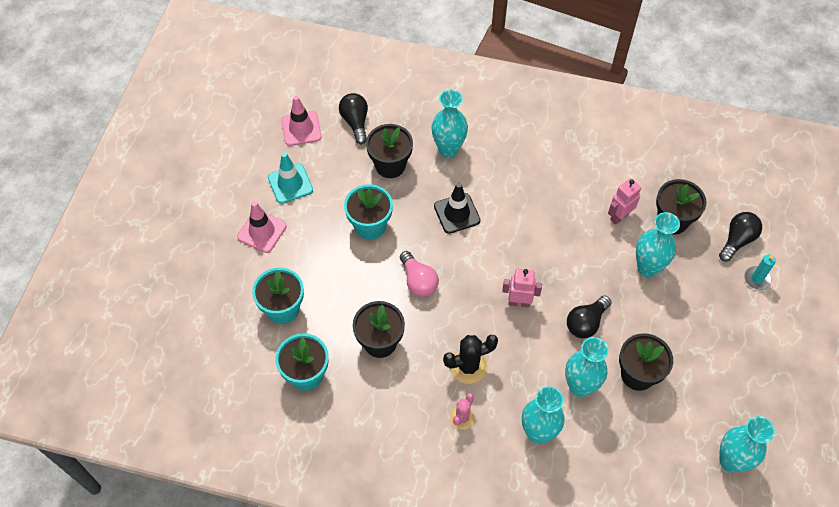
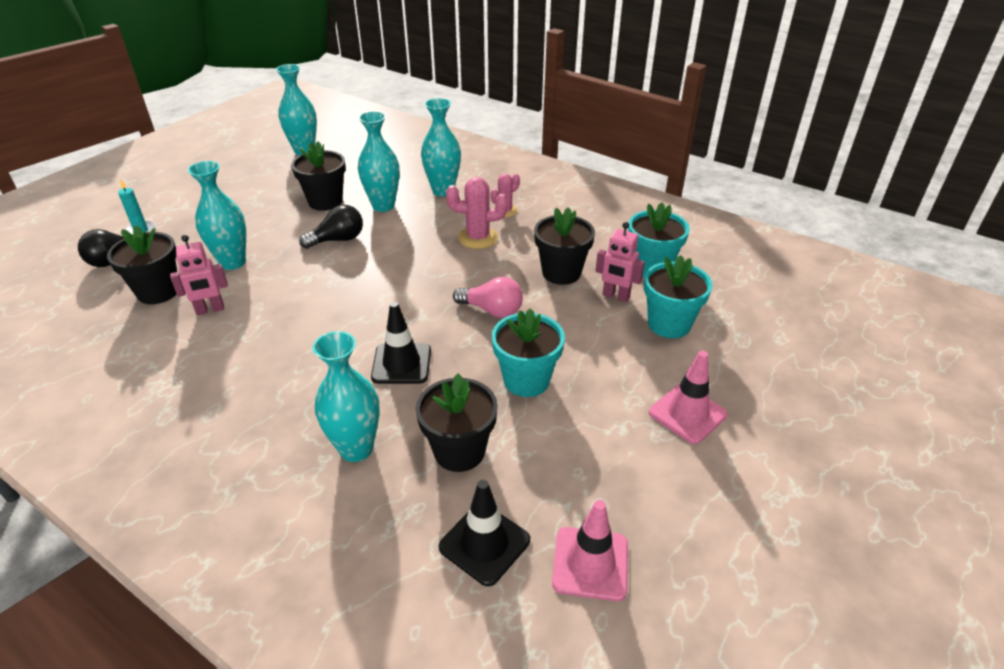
camera: 160 degrees left, 20 degrees down
turquoise traffic cone [268,152,313,204] -> none
black light bulb [339,93,368,144] -> black traffic cone [438,480,530,586]
pink light bulb [400,251,439,297] -> pink light bulb turned 120 degrees clockwise [453,277,523,318]
black cactus [443,335,498,384] -> pink cactus [446,177,508,249]
pink robot [502,269,542,308] -> pink robot moved to [595,222,645,302]

